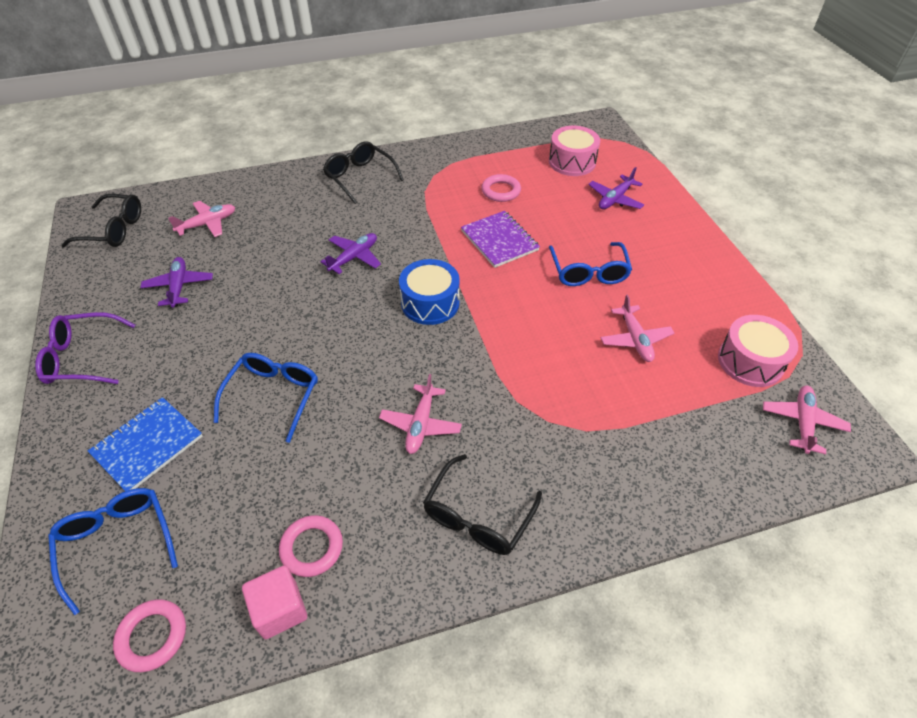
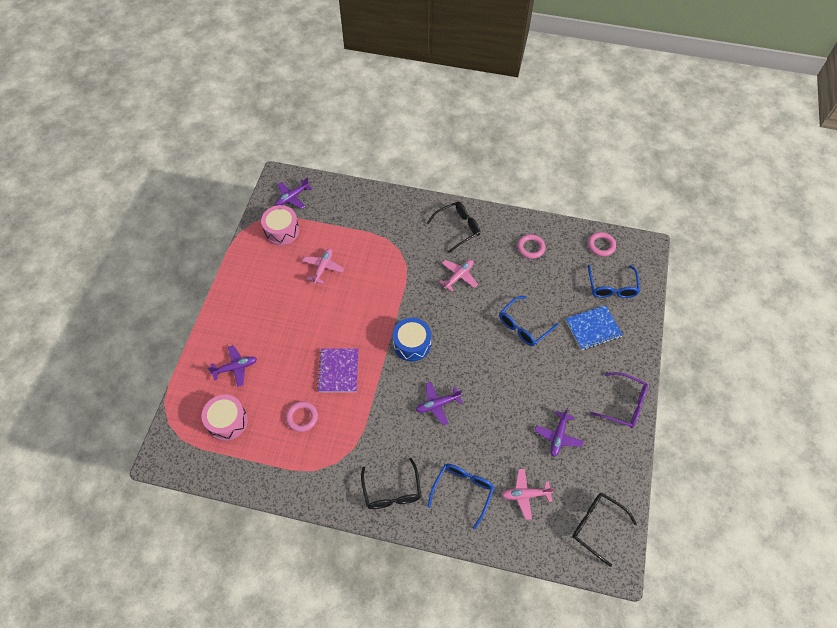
camera: 150 degrees left, 10 degrees up
pink cube [242,566,307,639] -> none
blue glasses [549,242,632,286] -> blue glasses moved to [427,464,494,530]
pink plane [763,386,851,454] -> purple plane [275,178,312,209]

